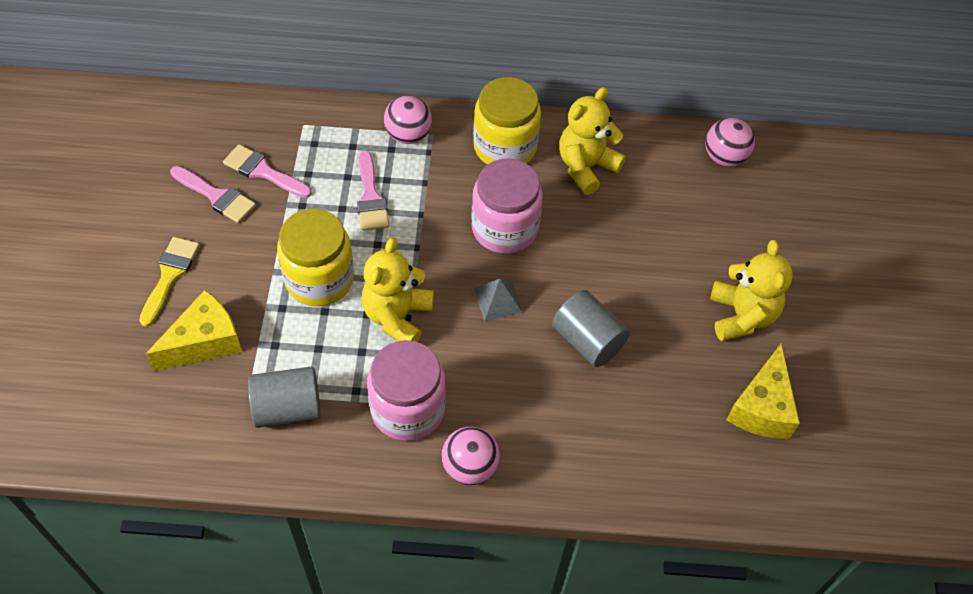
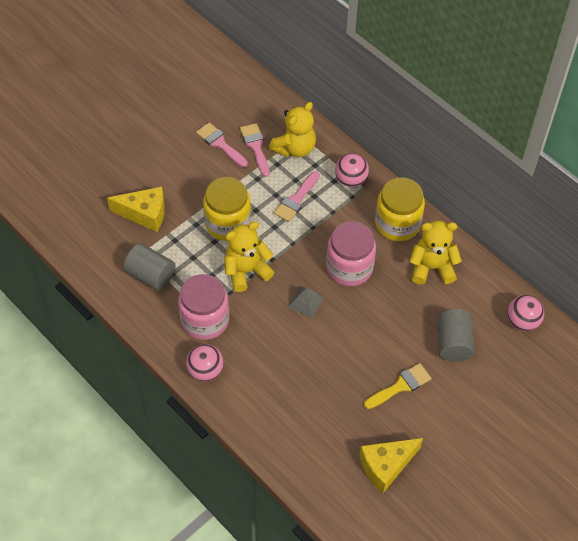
camera: 45 degrees right, 0 degrees up
yellow brush [139,237,200,327] -> yellow brush moved to [364,363,432,409]
pink brush [170,166,256,223] -> pink brush turned 150 degrees clockwise [196,122,248,167]
grey cylinder [552,290,630,367] -> grey cylinder moved to [437,309,474,362]
yellow teddy bear [710,240,792,341] -> yellow teddy bear moved to [269,102,316,157]

